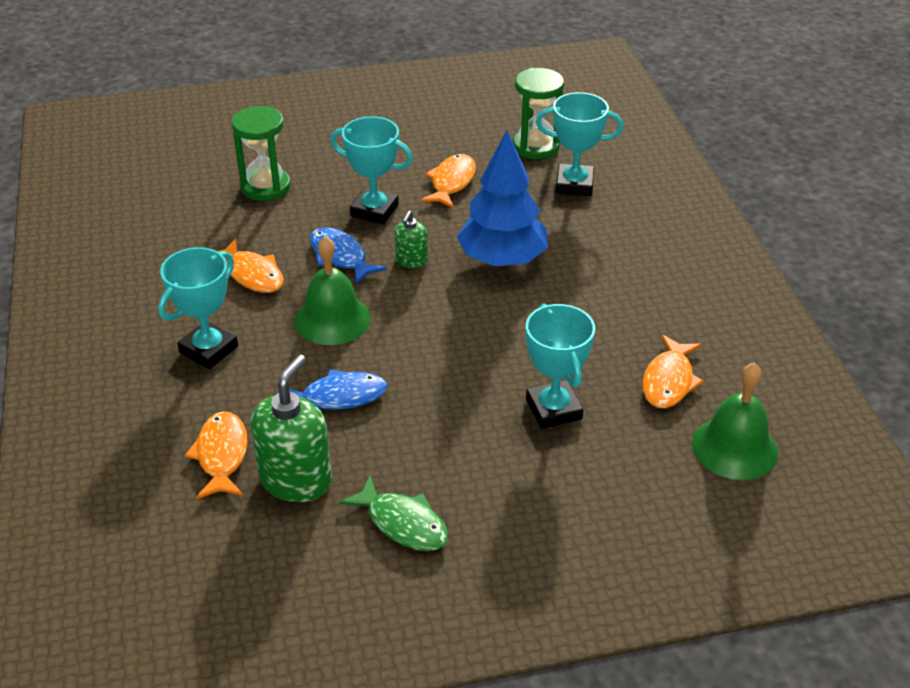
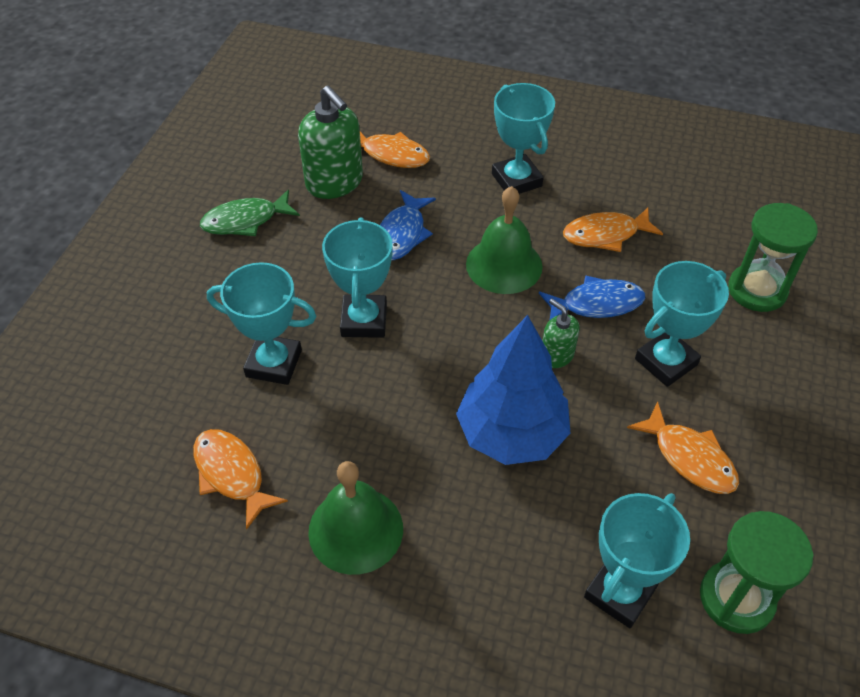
camera: 120 degrees right, 10 degrees up
green bell [692,363,778,480] -> green bell moved to [308,461,403,575]
none -> turquoise trophy [322,217,393,338]

